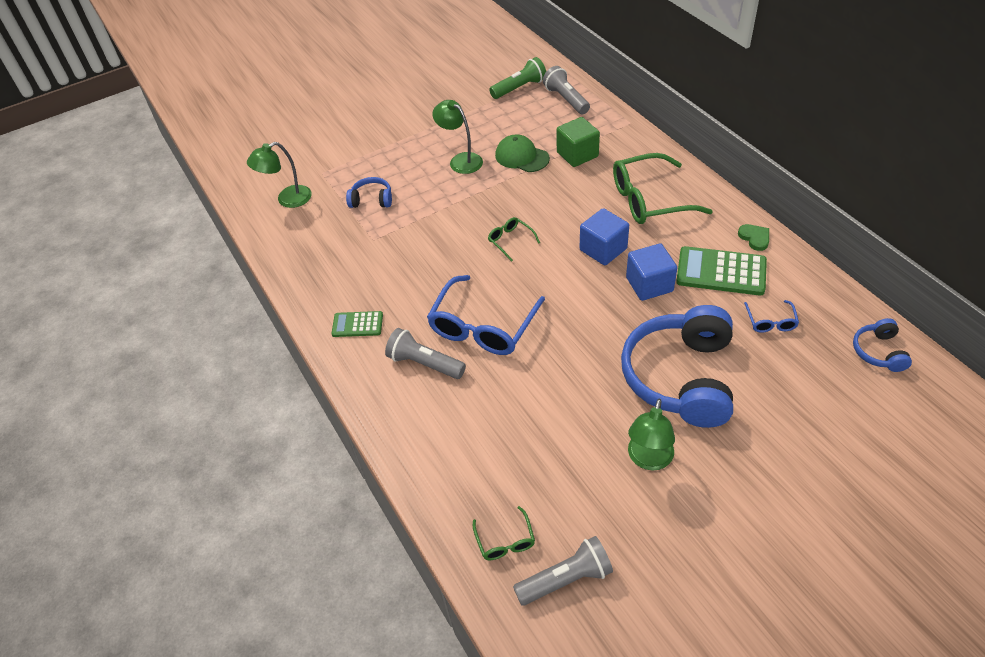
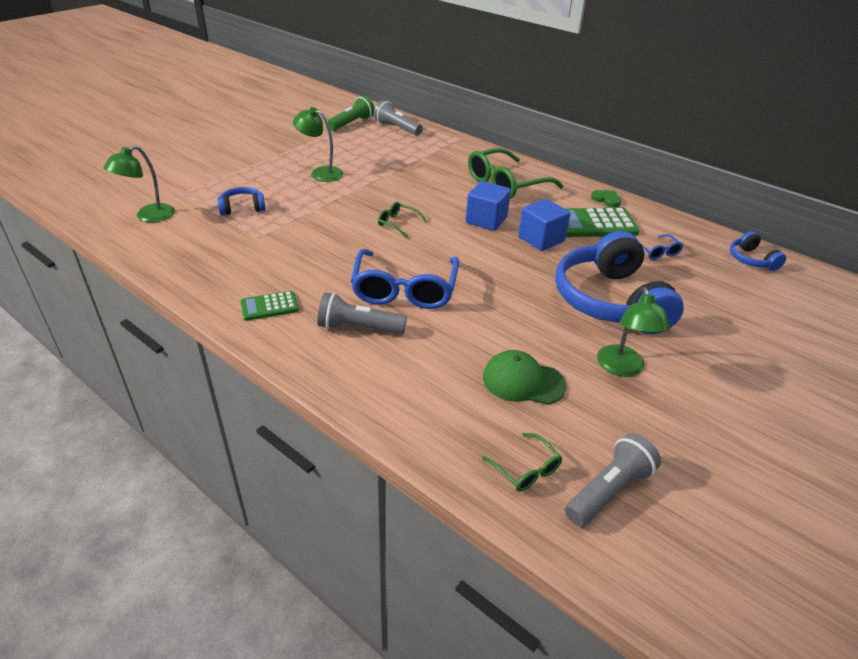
camera: 25 degrees left, 10 degrees down
green cap [495,134,550,172] -> green cap moved to [483,350,566,405]
green cube [557,117,600,167] -> none

